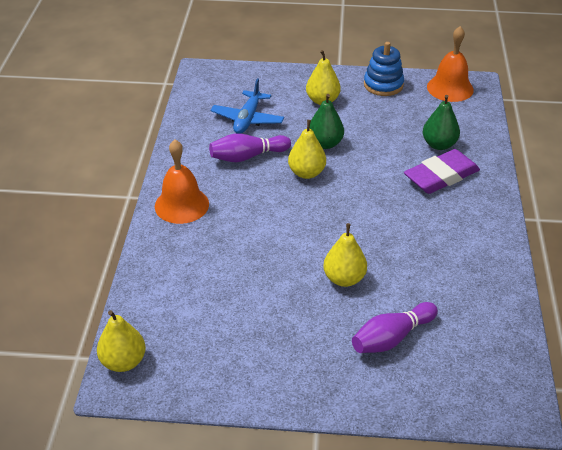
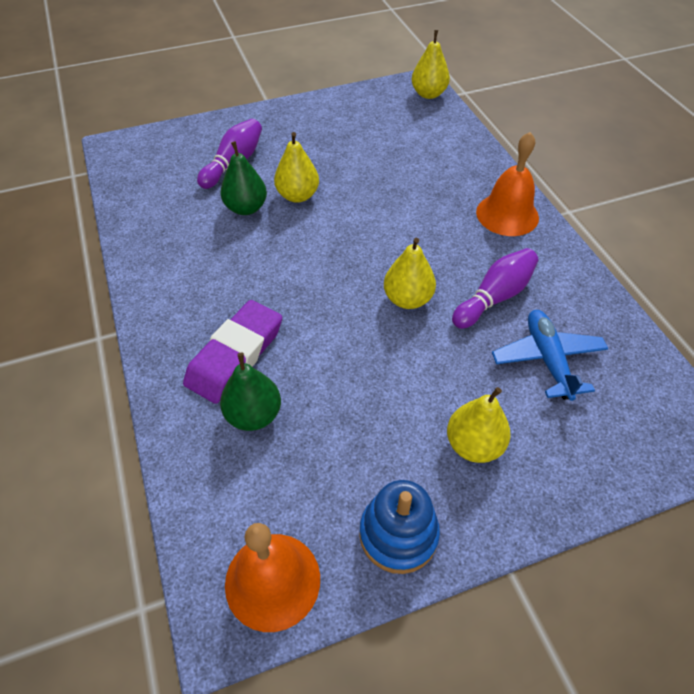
camera: 155 degrees right, 10 degrees up
green pear [309,94,344,149] -> green pear moved to [220,141,267,215]

